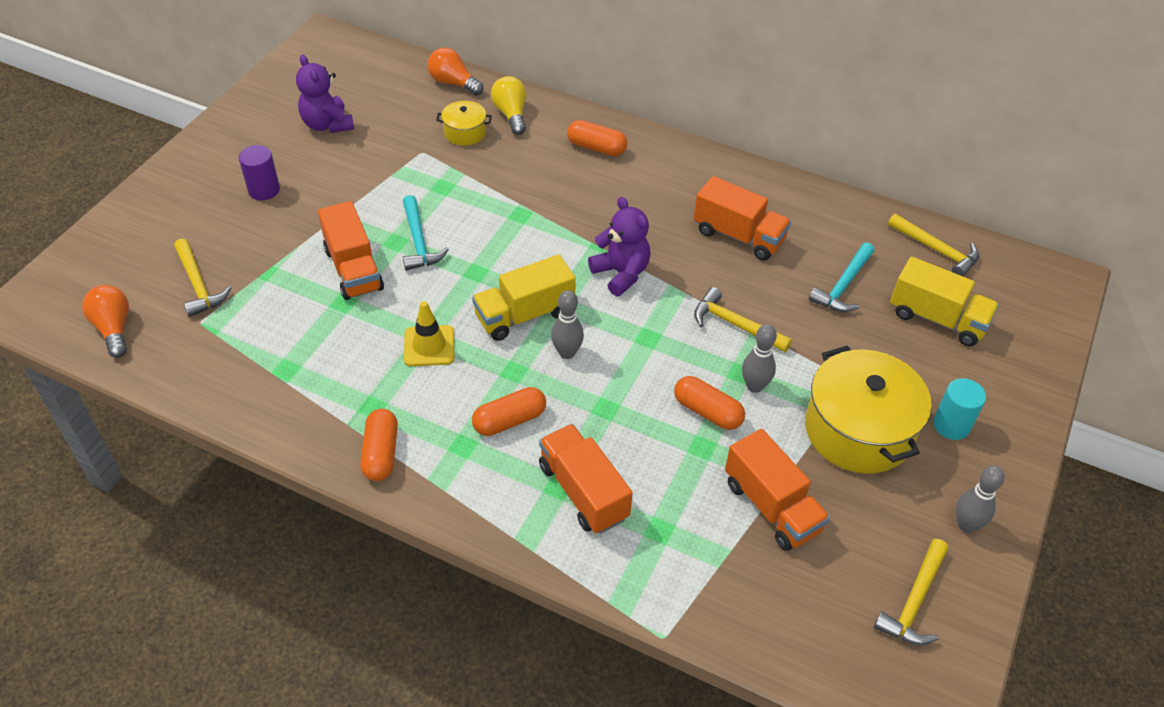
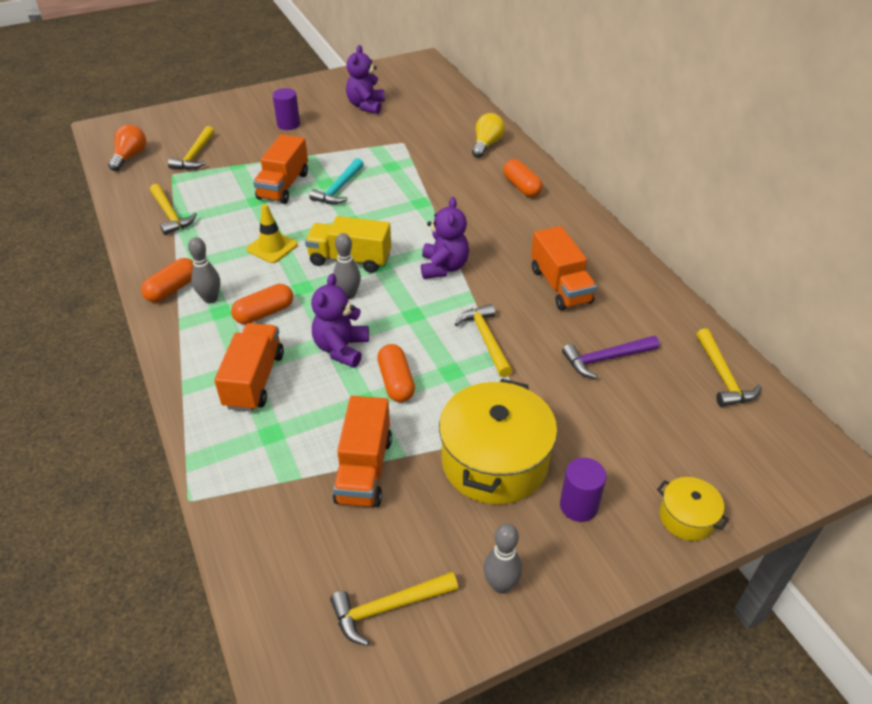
camera: 40 degrees right, 5 degrees down
orange light bulb [428,48,483,95] -> none
yellow pot [436,101,492,146] -> yellow pot moved to [657,477,729,541]
orange capsule [472,387,546,436] -> orange capsule turned 45 degrees counterclockwise [231,284,293,324]
grey bowling pin [742,324,777,393] -> grey bowling pin moved to [188,237,220,303]
turquoise hammer [809,242,874,312] -> purple hammer [562,336,659,379]
yellow truck [890,256,999,346] -> none
turquoise cylinder [933,378,986,440] -> purple cylinder [560,458,606,522]
none -> yellow hammer [150,184,197,235]
none -> purple teddy bear [311,274,369,368]

